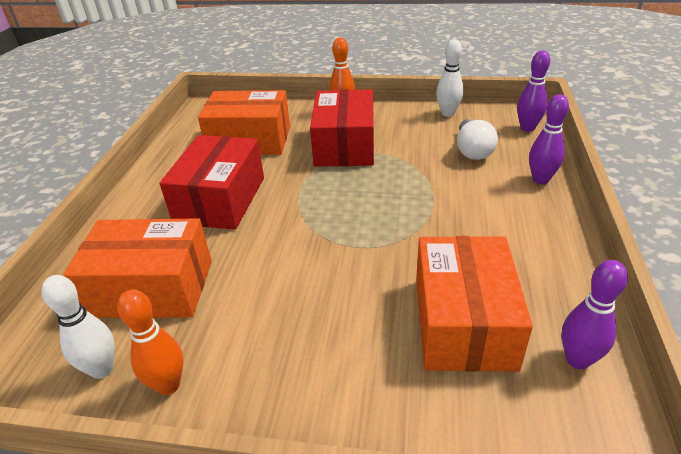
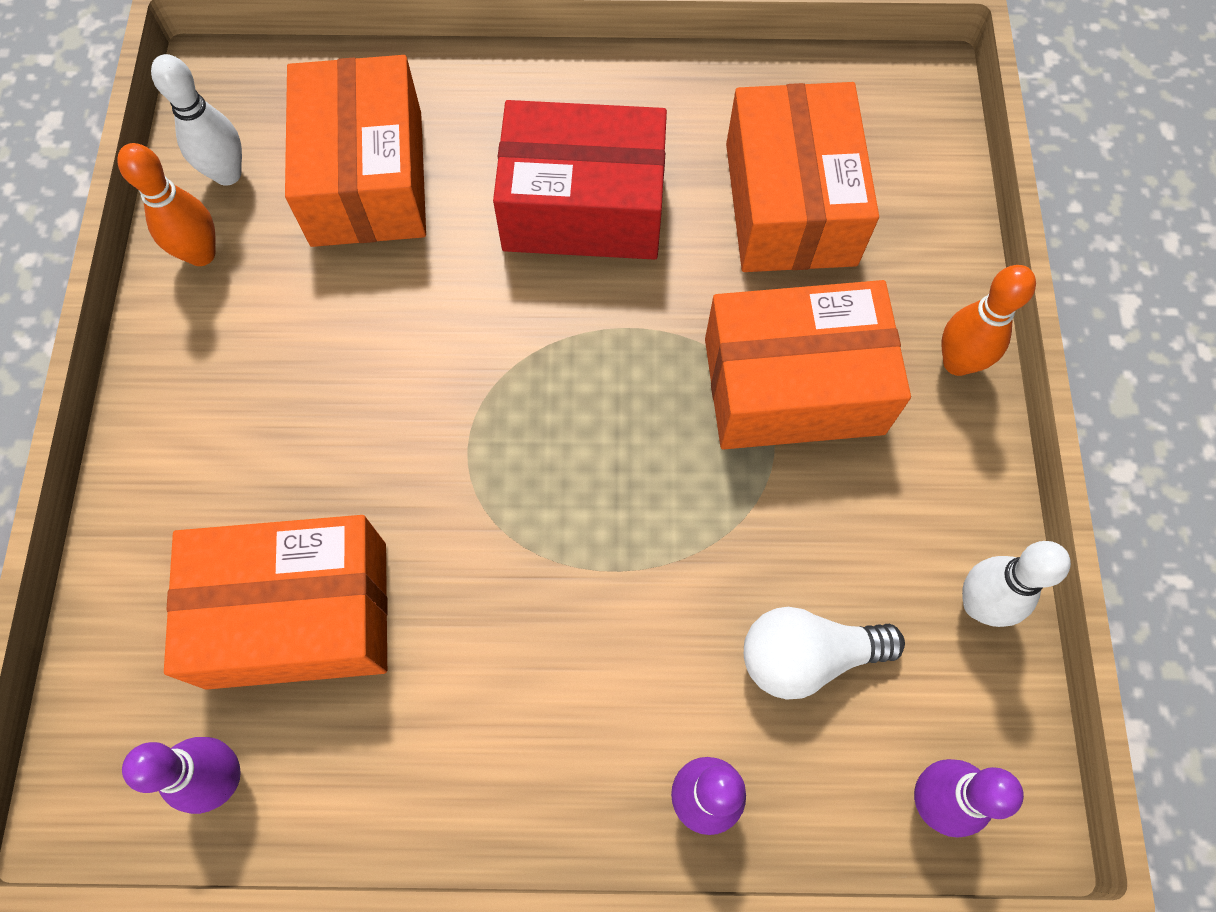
camera: 80 degrees right, 30 degrees up
red box [310,89,374,167] -> orange box [705,280,911,450]

